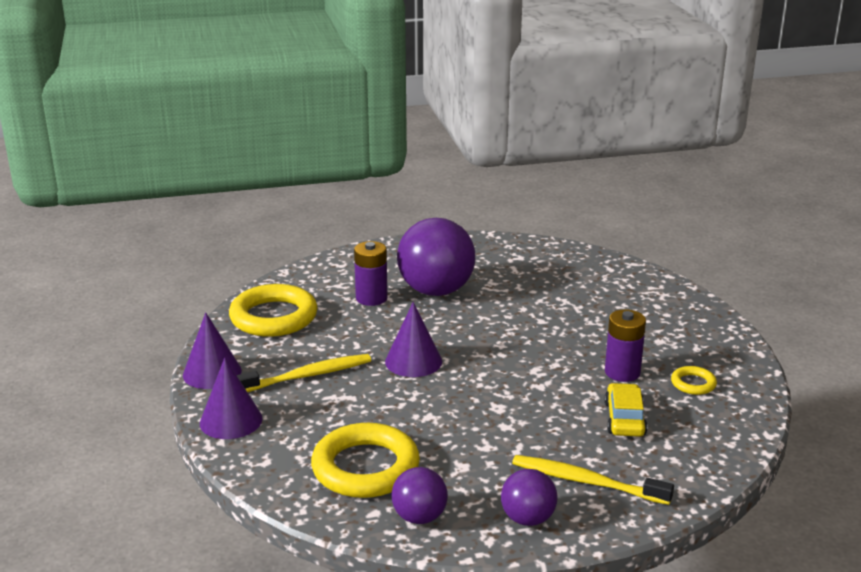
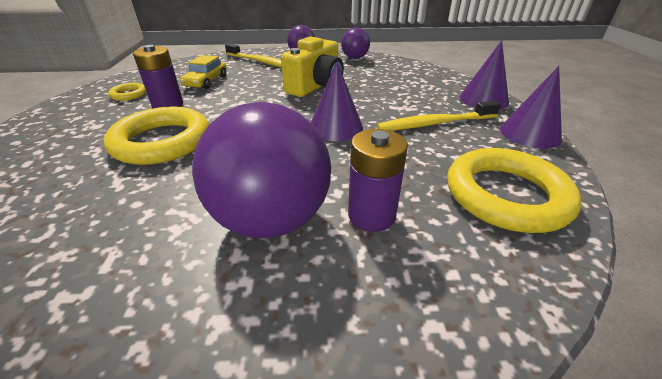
camera: 170 degrees left, 10 degrees up
yellow ring [311,423,420,498] -> yellow ring moved to [104,106,209,165]
none -> yellow camera [281,36,344,97]

